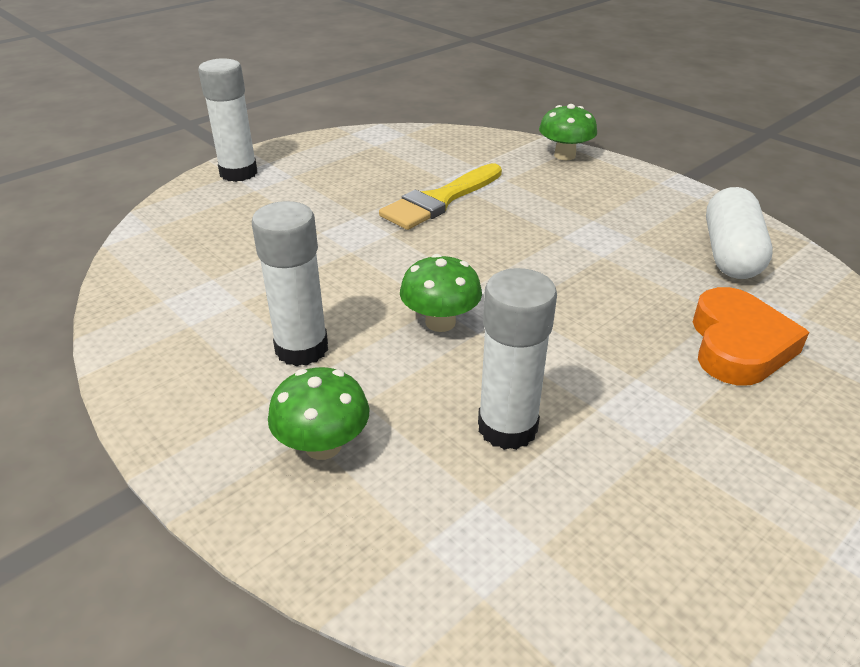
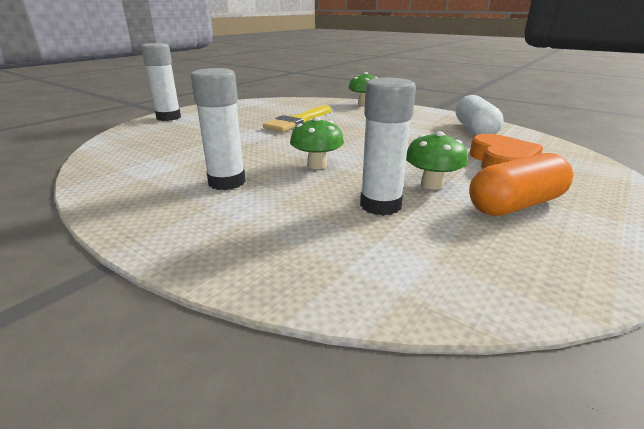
camera: 10 degrees left, 10 degrees down
green mushroom [268,367,369,460] -> green mushroom moved to [406,131,468,190]
none -> orange capsule [469,153,573,216]

